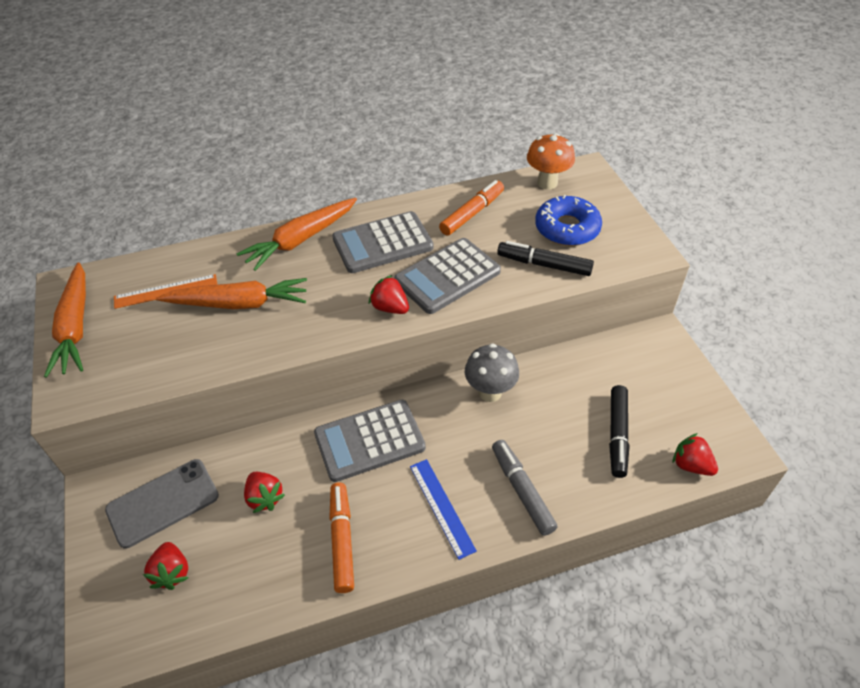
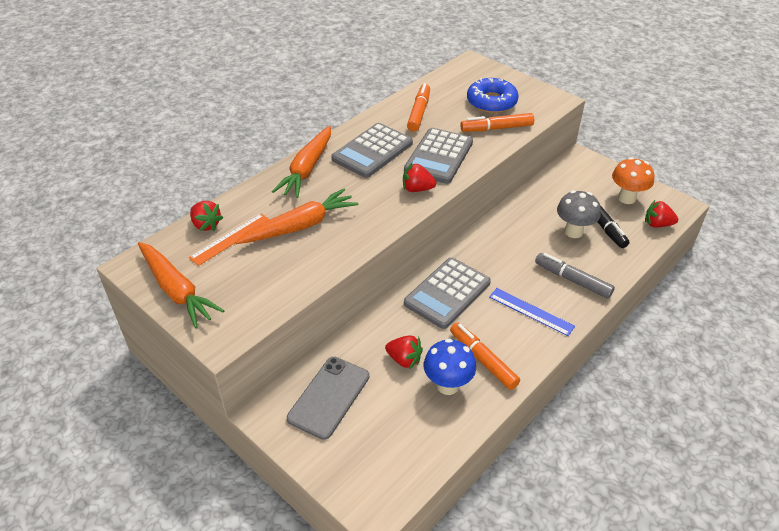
camera: 30 degrees left, 5 degrees down
red strawberry [143,542,188,590] -> red strawberry moved to [190,201,223,231]
grey mushroom [465,343,519,402] -> grey mushroom moved to [557,190,601,238]
black marker [497,241,594,276] -> orange marker [460,113,534,132]
orange mushroom [527,133,575,190] -> orange mushroom moved to [612,157,654,204]
none -> blue mushroom [424,338,476,395]

